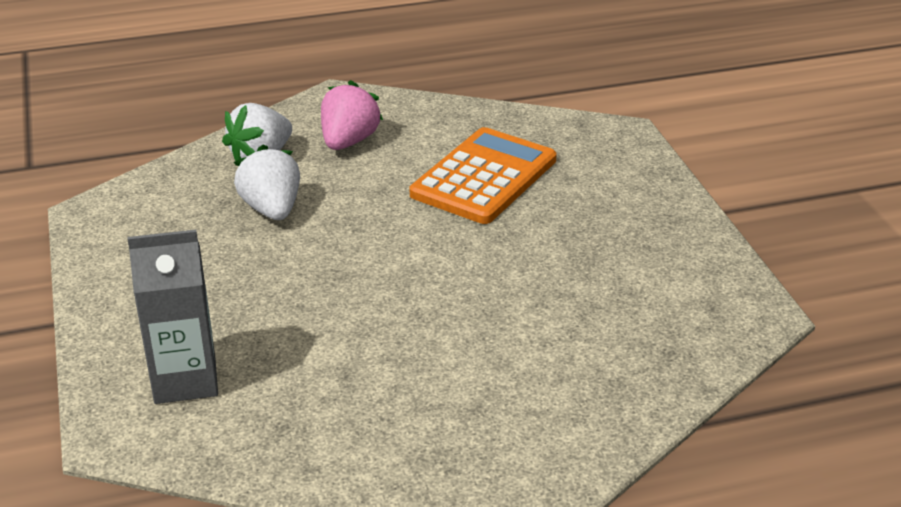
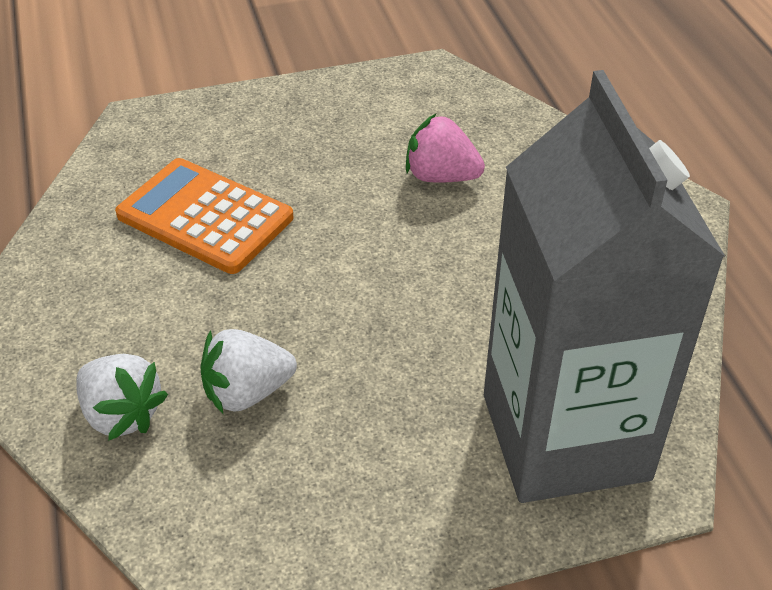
camera: 90 degrees left, 10 degrees up
grey carton [127,230,218,404] -> grey carton [484,70,725,503], size x2.04
pink strawberry [321,80,383,150] -> pink strawberry moved to [406,113,485,183]

